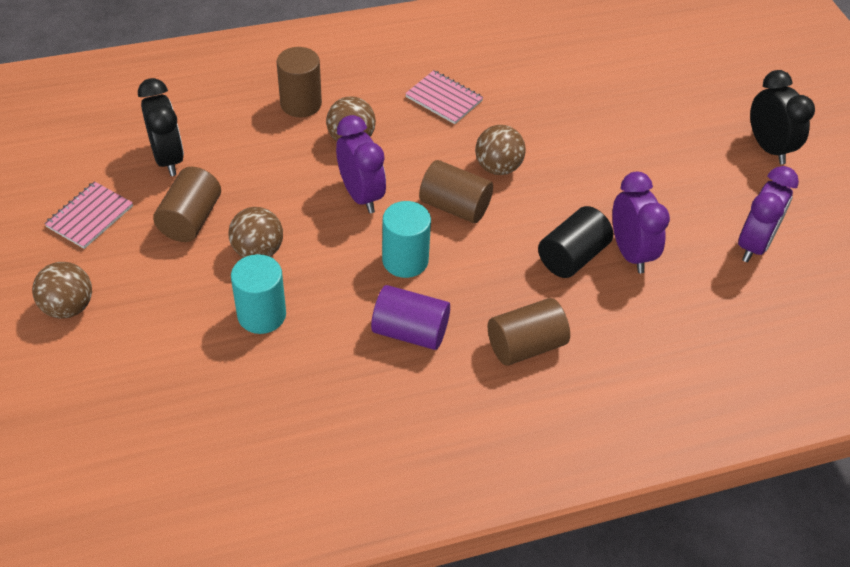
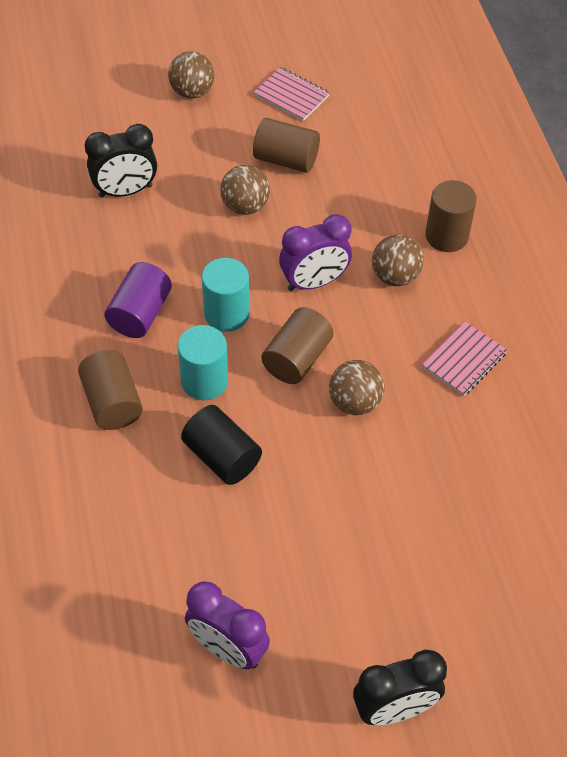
camera: 95 degrees right, 5 degrees up
black clock [138,78,184,176] -> black clock moved to [85,124,157,198]
turquoise cylinder [231,254,286,334] -> turquoise cylinder moved to [178,325,228,400]
purple clock [612,172,670,273] -> none

